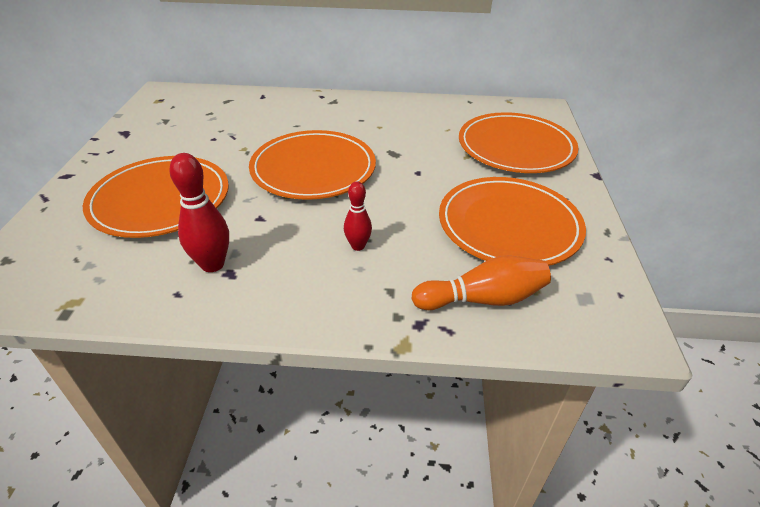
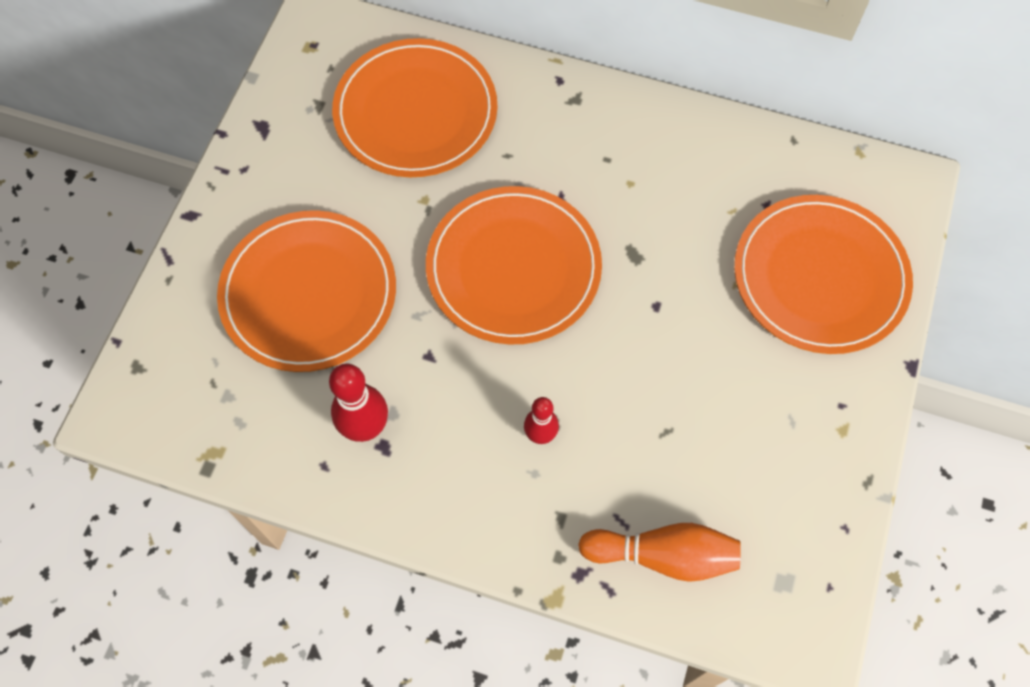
camera: 15 degrees right, 25 degrees up
orange plate [439,177,586,266] -> orange plate moved to [332,38,497,177]

